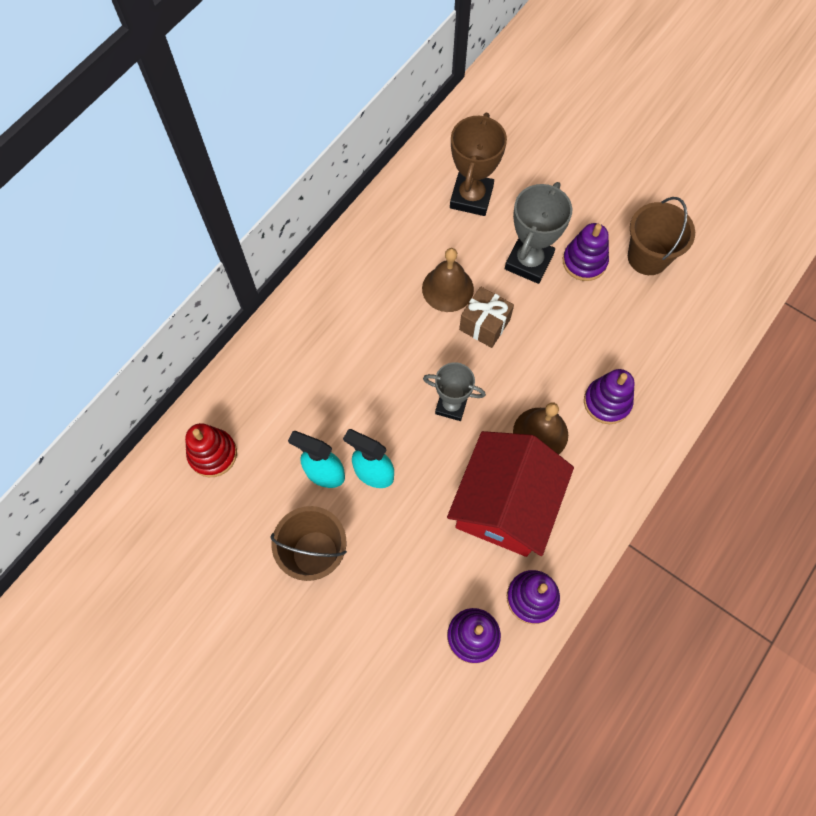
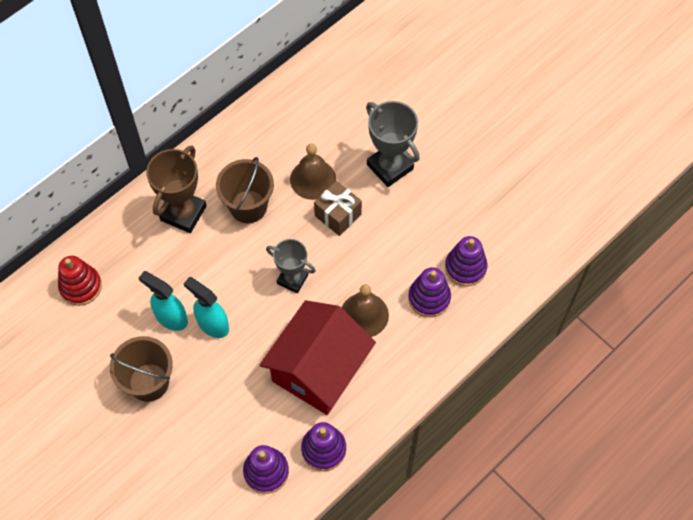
camera: 10 degrees right, 5 degrees down
brown trophy [450,113,507,216] -> brown trophy moved to [146,146,206,233]
grey trophy [505,182,572,284] -> grey trophy turned 75 degrees counterclockwise [366,101,420,187]
purple stacking toy [563,223,609,281] -> purple stacking toy moved to [445,236,487,286]
brown bucket [628,197,695,275] -> brown bucket moved to [216,157,274,223]

